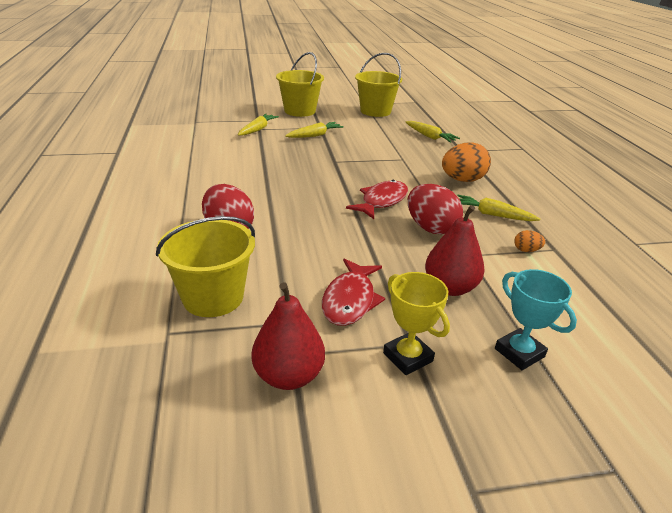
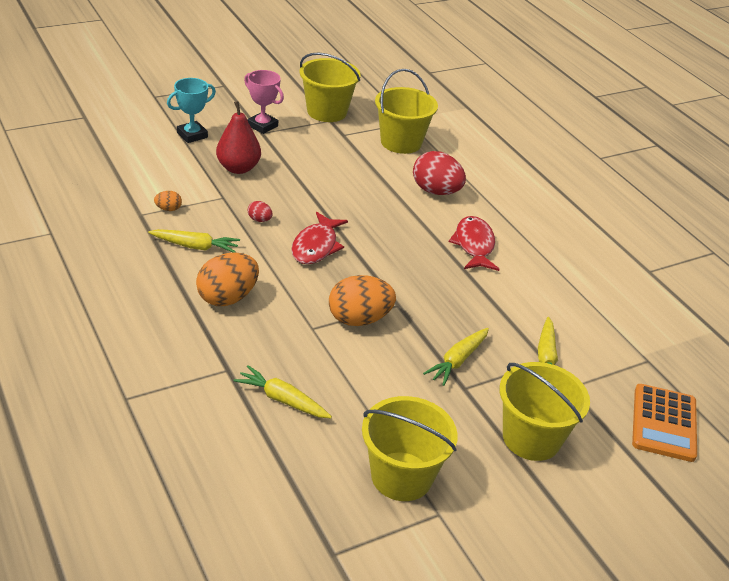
camera: 160 degrees right, 5 degrees up
red pear [252,282,325,390] -> yellow bucket [299,53,360,122]
red fish [322,258,385,326] -> red fish moved to [449,216,499,271]
yellow trophy [383,272,450,375] -> pink trophy [244,70,284,134]
red egg [408,184,463,234] -> red egg [248,201,273,222], size x0.45
turquoise trophy [495,269,577,370] -> turquoise trophy turned 75 degrees counterclockwise [167,78,216,143]
none -> orange egg [329,275,396,326]
none -> orange calculator [632,384,697,462]

